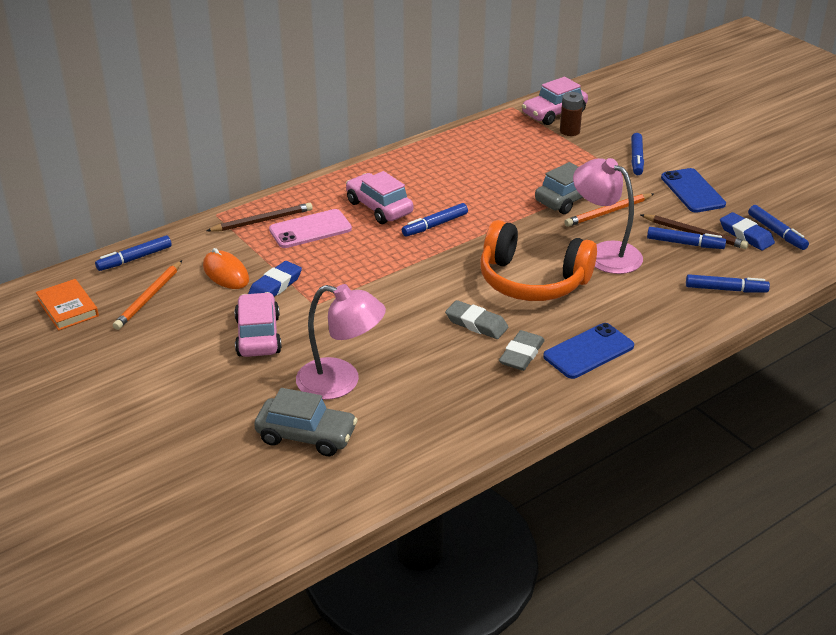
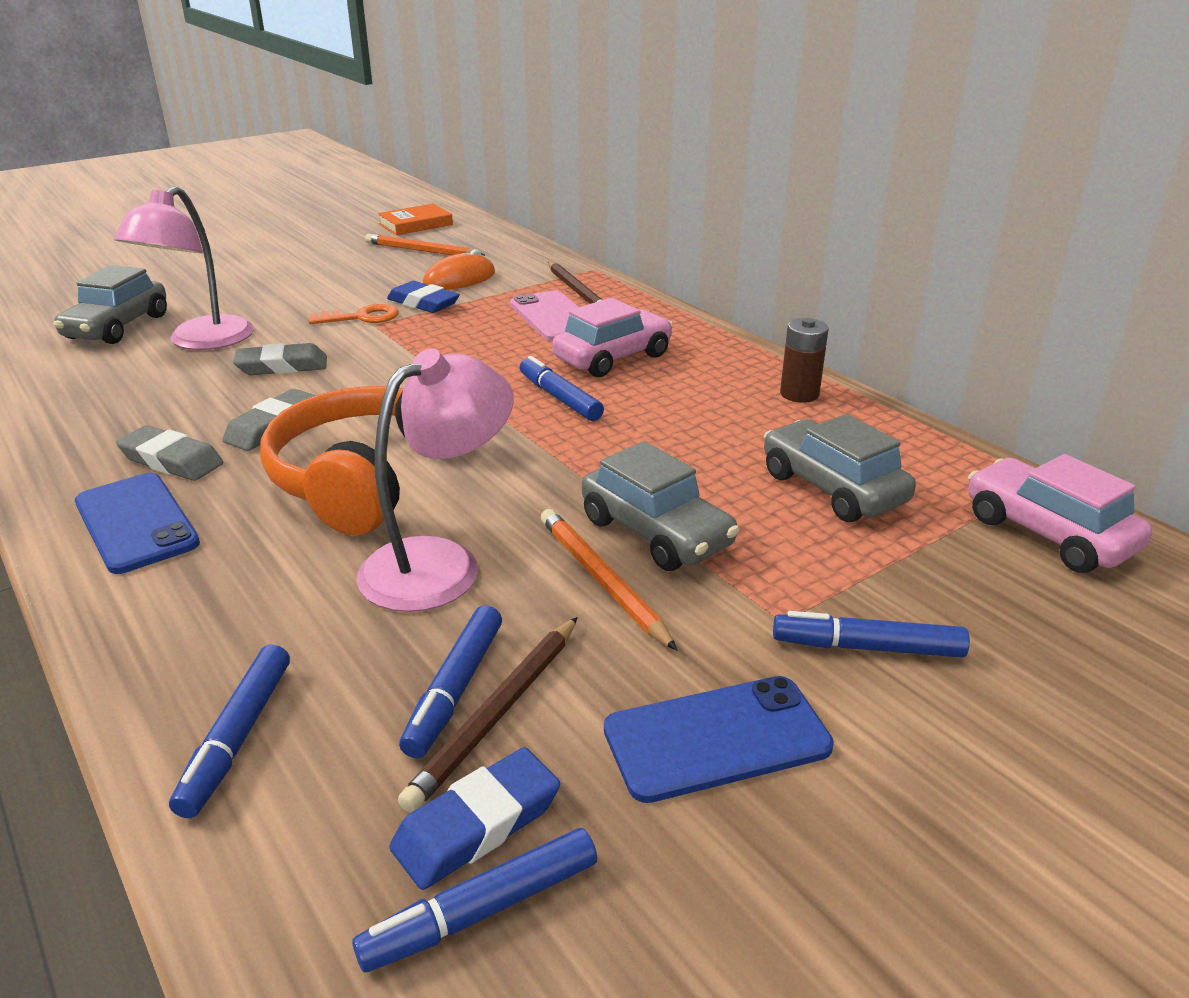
camera: 90 degrees right, 5 degrees down
blue marker [95,235,172,271] -> none
pink car [234,292,282,357] -> none
brown battery [560,92,583,136] -> brown battery moved to [780,318,828,403]
none -> grey eraser [233,343,327,375]
none -> orange key [308,304,399,324]
none -> grey car [764,414,916,522]

